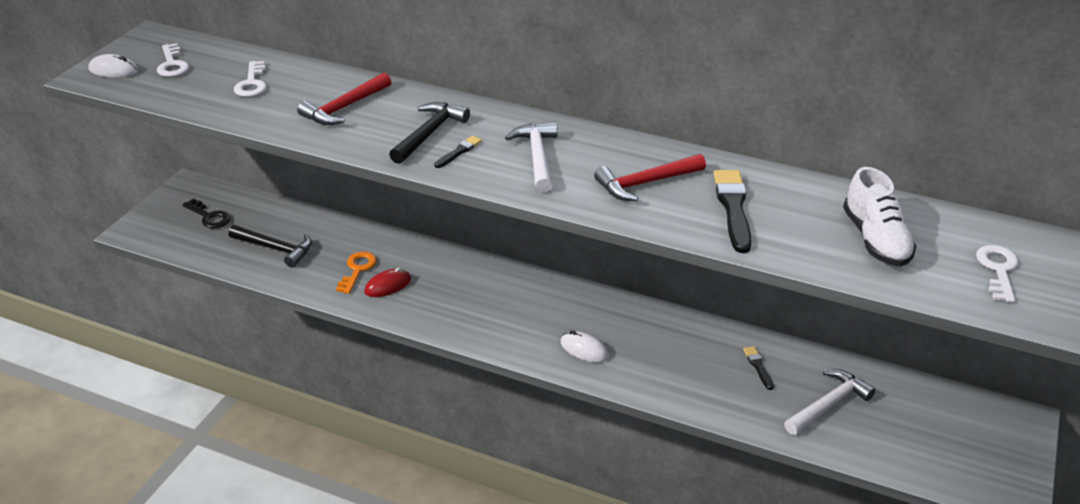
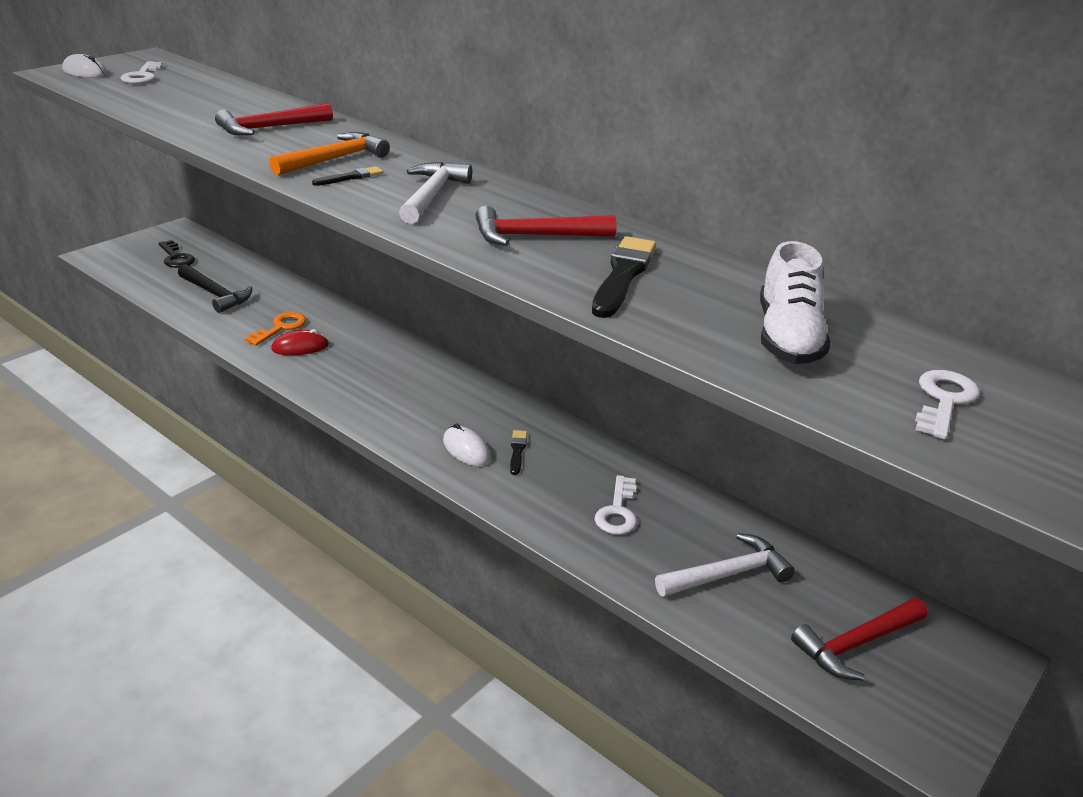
camera: 15 degrees right, 5 degrees down
white key [234,61,267,97] -> white key moved to [594,475,637,535]
black hammer [389,102,470,164] -> orange hammer [269,132,390,176]
black brush [743,346,774,390] -> black brush moved to [510,430,527,475]
none -> red hammer [791,598,928,681]

